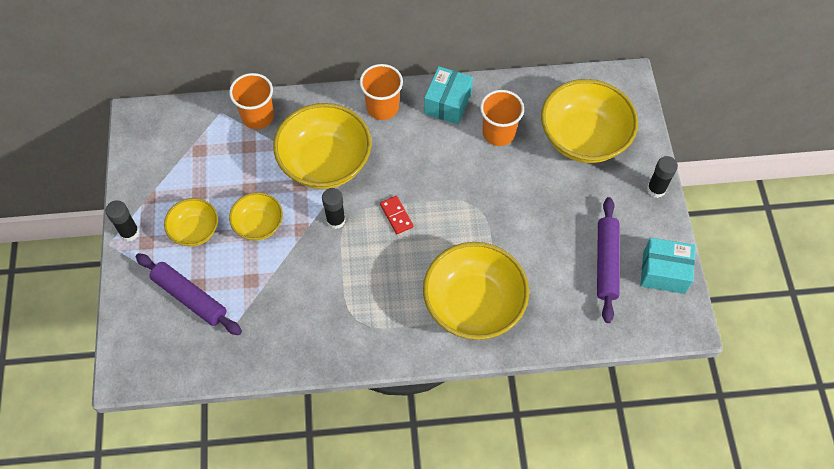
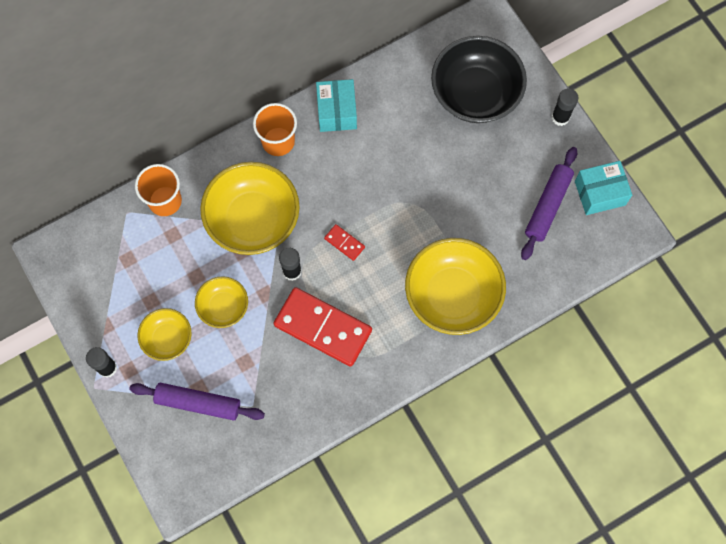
camera: 25 degrees left, 10 degrees up
orange cup [480,90,524,146] -> none
yellow bowl [541,79,638,163] -> black bowl [431,36,527,123]
purple rolling pin [597,197,620,323] -> purple rolling pin turned 45 degrees clockwise [521,147,577,260]
none -> red domino [274,287,372,367]

